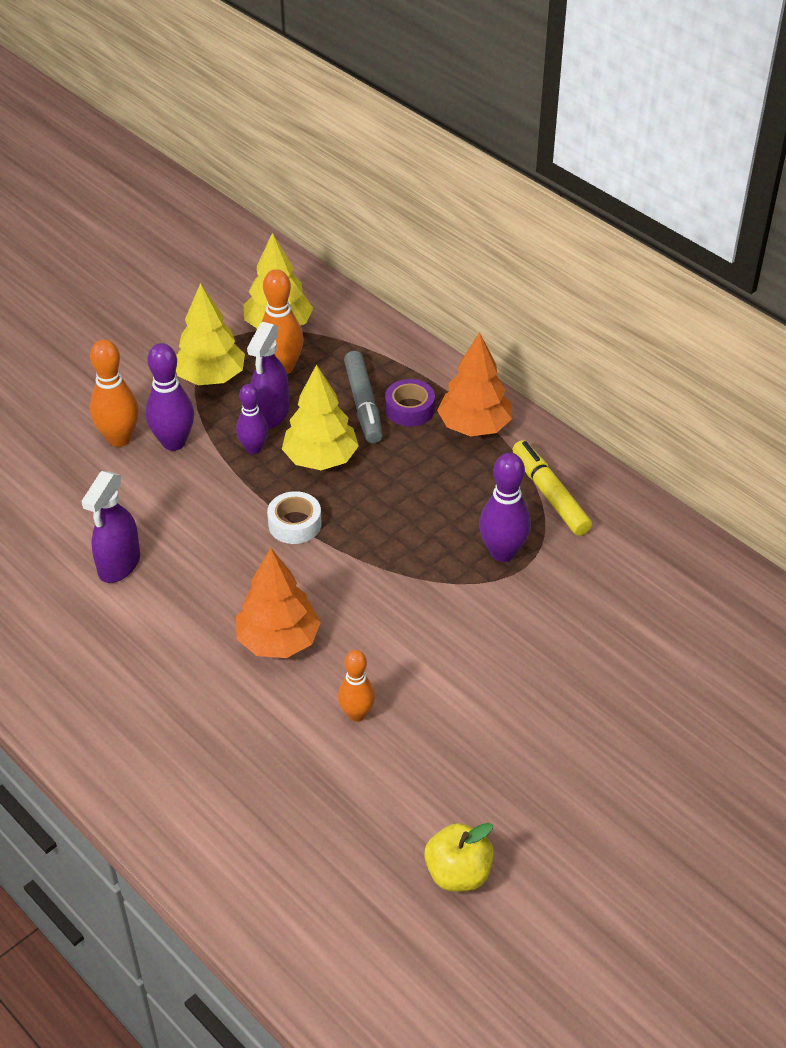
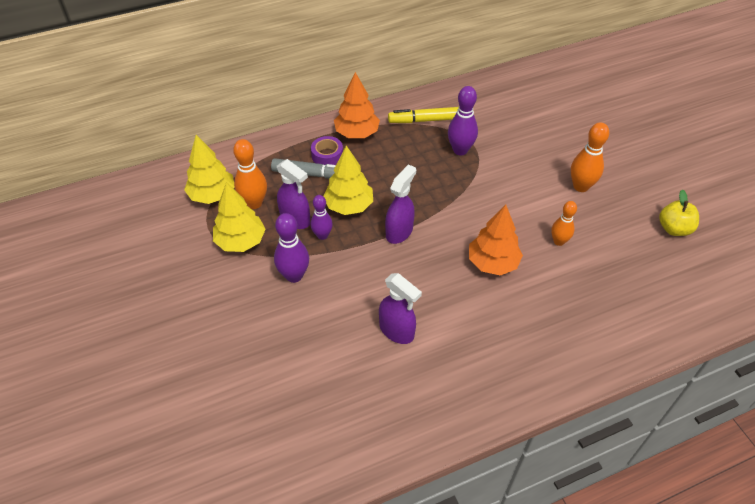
camera: 70 degrees left, 5 degrees up
orange bowling pin [90,339,139,447] -> orange bowling pin moved to [571,122,609,192]
white tape [267,491,322,544] -> purple spray bottle [385,164,416,244]

